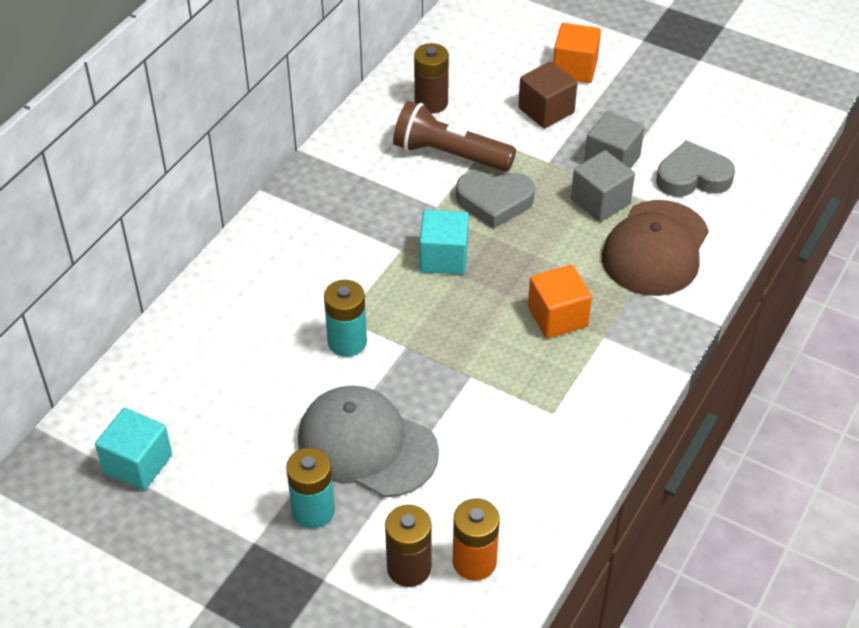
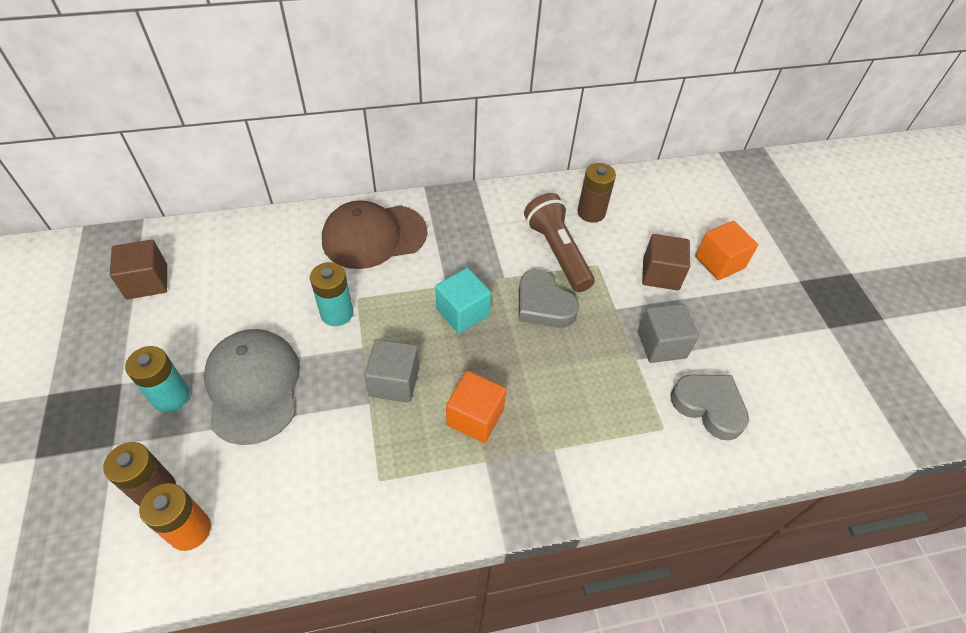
camera: 45 degrees right, 5 degrees up
turquoise cube [95,408,172,491] -> brown cube [110,240,167,299]
grey cube [571,150,635,222] -> grey cube moved to [364,339,419,403]
brown cap [602,200,709,296] -> brown cap moved to [322,200,427,269]

